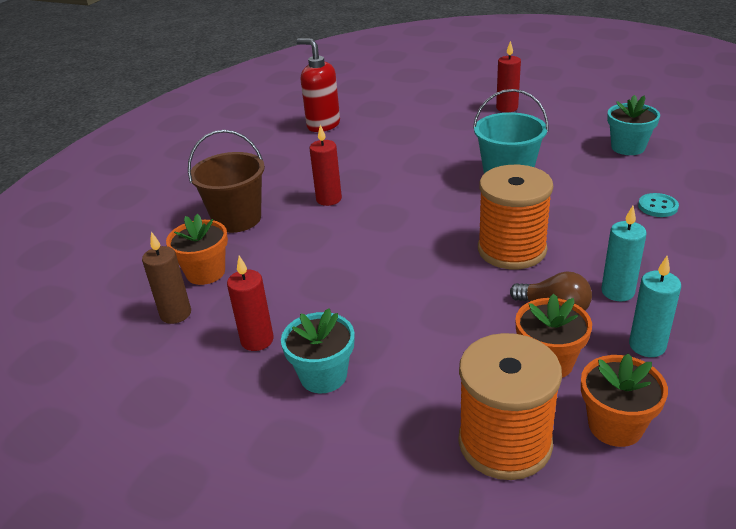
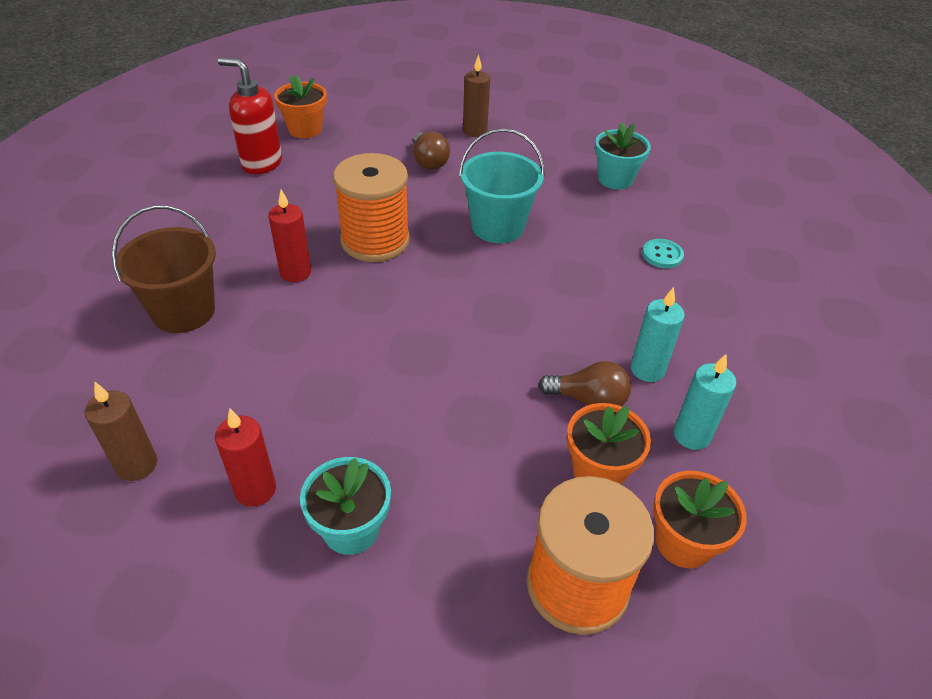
camera: 20 degrees left, 10 degrees up
orange flower pot [166,214,228,285] -> orange flower pot moved to [274,75,327,138]
orange spool [478,165,553,269] -> orange spool moved to [333,153,410,262]
red candle [496,41,521,112] -> brown candle [463,54,490,137]
none -> brown light bulb [413,132,450,170]

